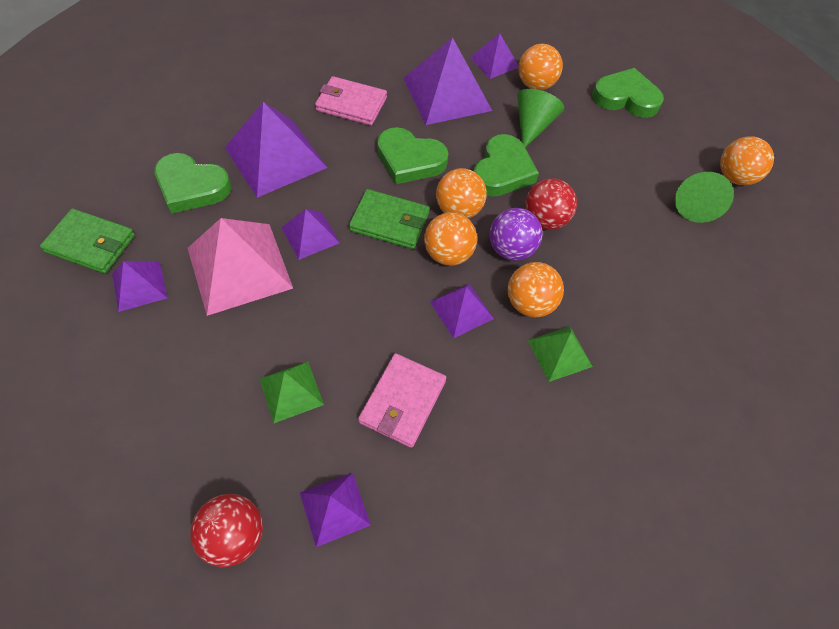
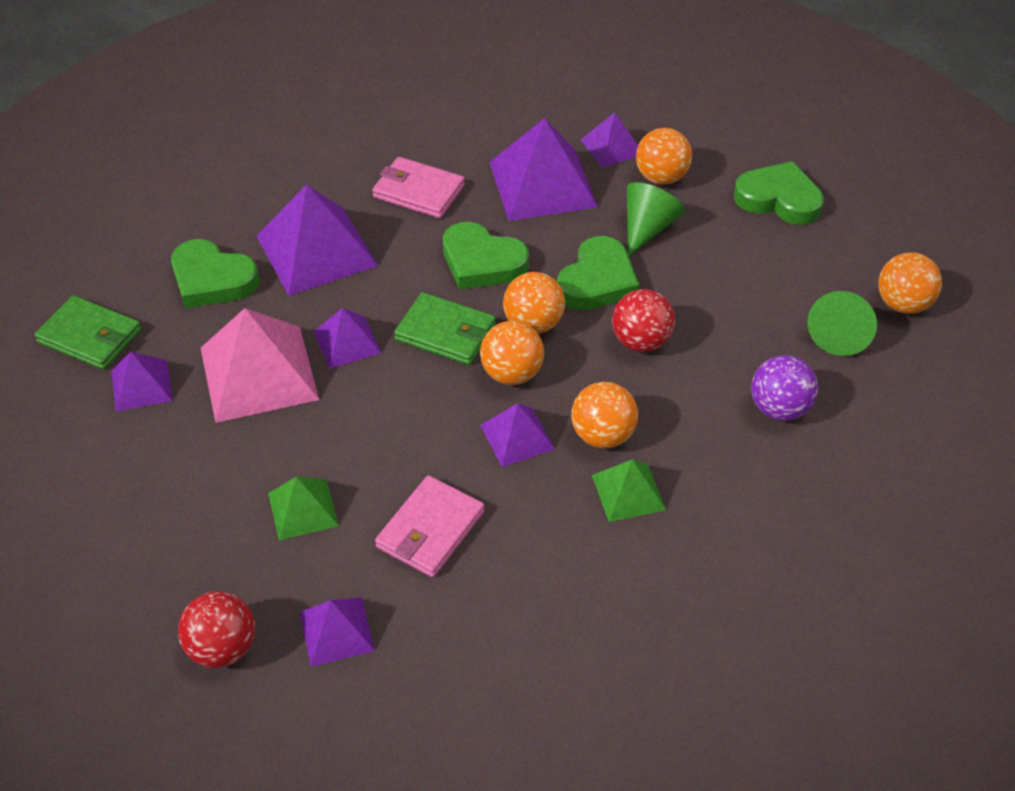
camera: 10 degrees right, 10 degrees down
purple ball [490,208,542,261] -> purple ball moved to [751,355,818,421]

